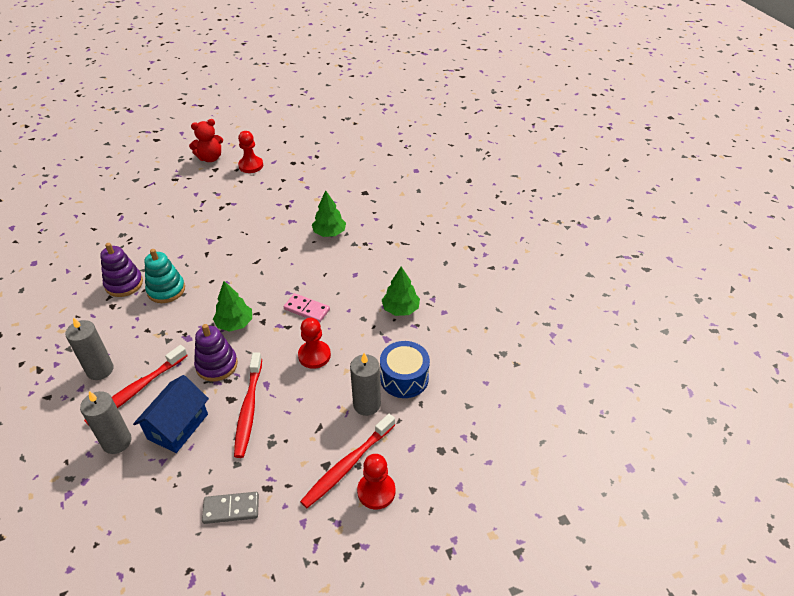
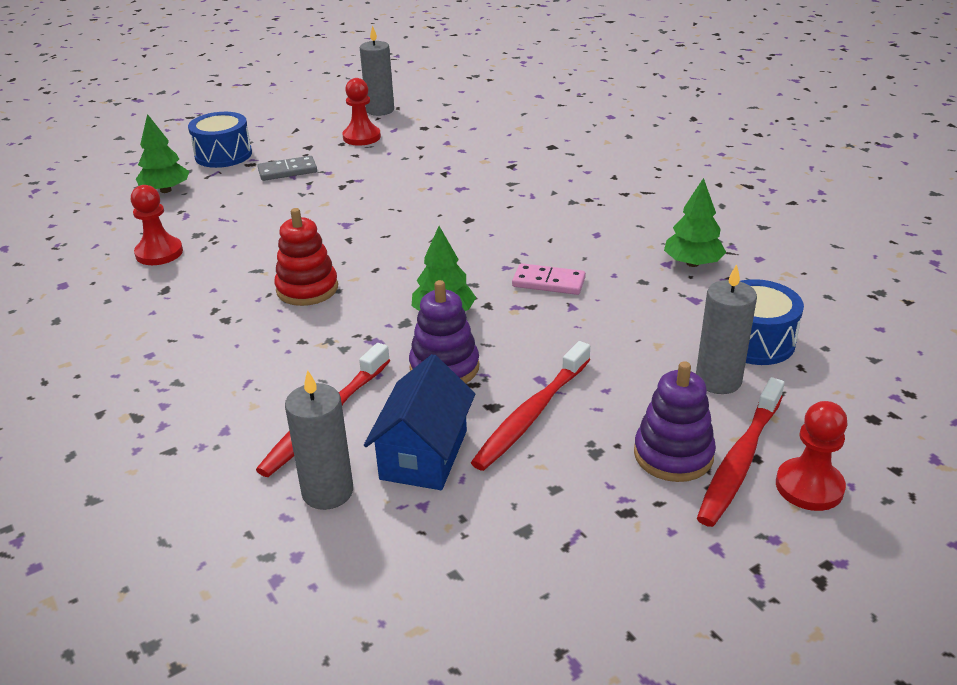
camera: 10 degrees left, 10 degrees down
grey candle [65,317,113,380] -> grey candle moved to [360,25,394,116]
purple stacking toy [100,243,143,297] -> purple stacking toy moved to [634,361,716,482]
turquoise stacking toy [145,249,185,303] -> red stacking toy [274,208,338,306]
red teddy bear [189,119,223,162] -> none
grey domino [202,492,259,524] -> grey domino moved to [258,156,317,181]
red toothbrush [234,353,262,458] -> red toothbrush turned 45 degrees clockwise [471,341,590,471]
red pawn [298,318,331,369] -> red pawn moved to [131,185,183,265]
green tree [312,191,346,237] -> green tree moved to [136,114,189,193]
none -> blue drum [188,112,252,168]

